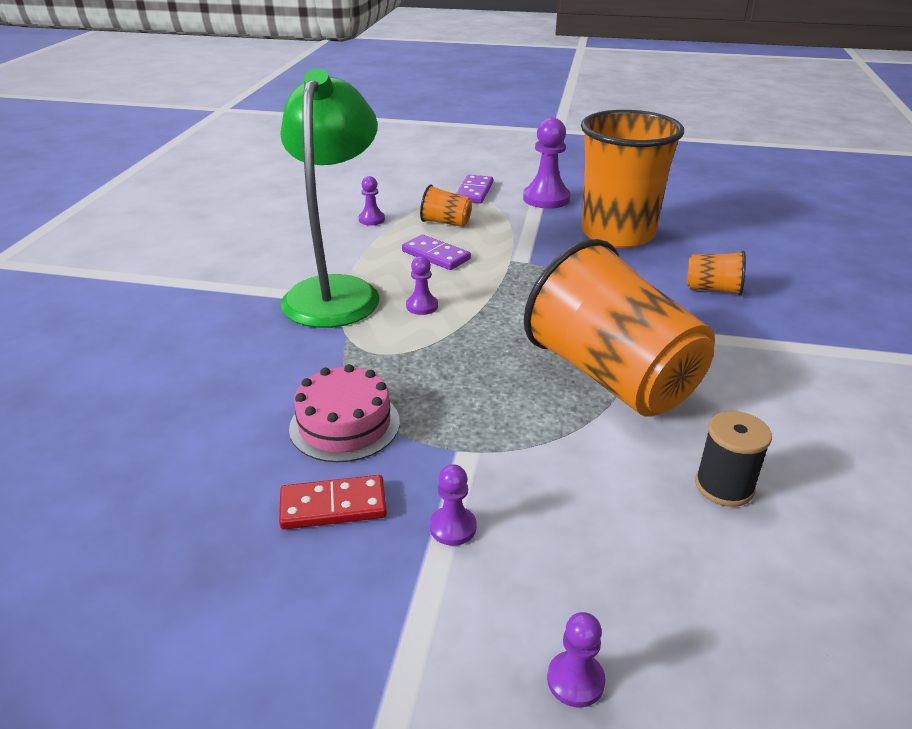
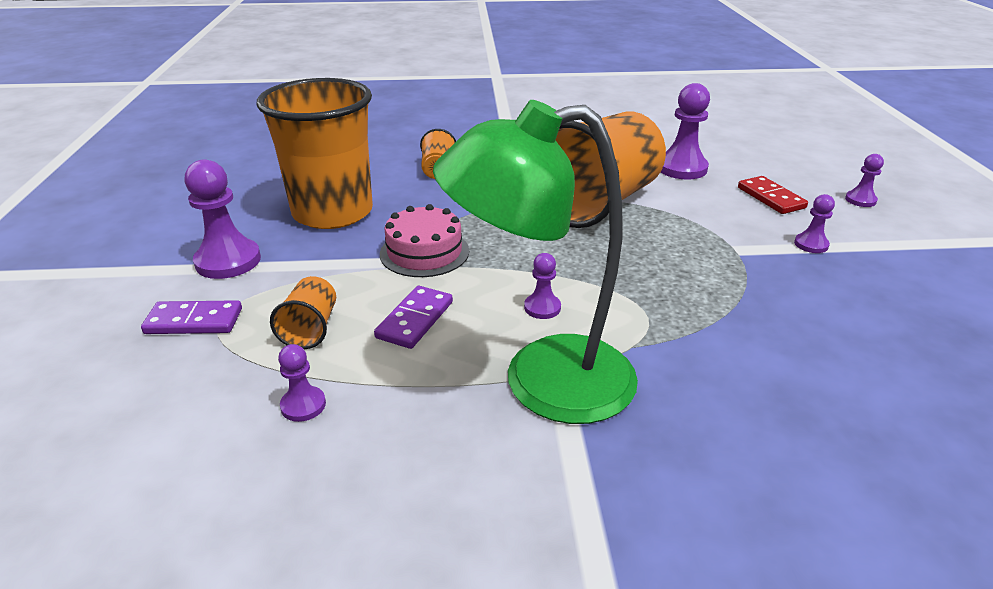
camera: 105 degrees left, 0 degrees up
red domino [279,475,387,530] -> red domino moved to [738,176,808,214]
pink cake [289,364,400,462] -> pink cake moved to [380,204,469,277]
black spool [695,411,772,507] -> purple pawn [661,83,710,180]

